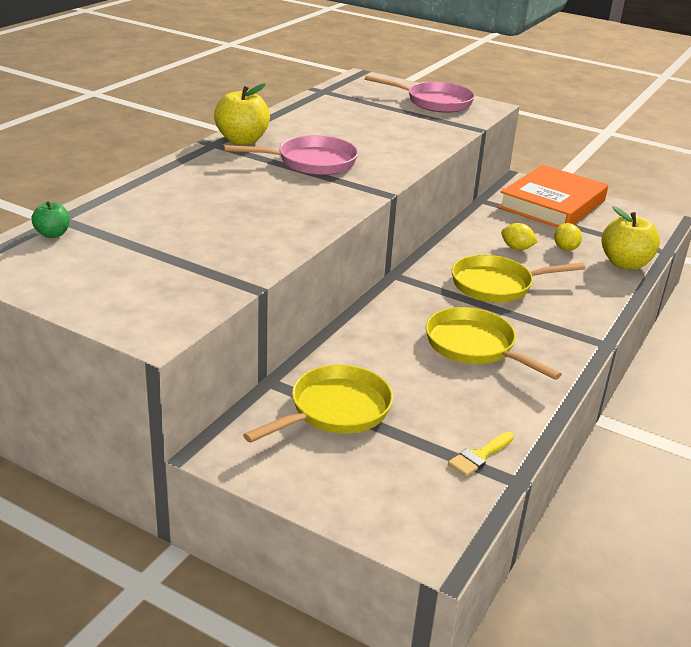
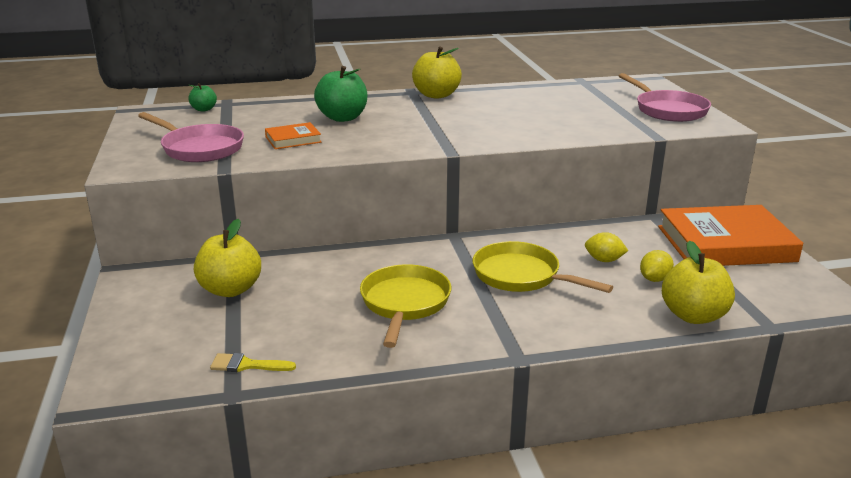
camera: 50 degrees right, 5 degrees down
pink pan [224,135,358,175] -> pink pan moved to [138,112,244,162]
yellow pan [243,365,393,443] -> yellow apple [194,219,261,297]
yellow lemon [501,223,538,250] -> yellow lemon turned 60 degrees counterclockwise [585,232,628,262]
none -> orange book [265,122,322,149]
none -> green apple [314,66,367,122]

